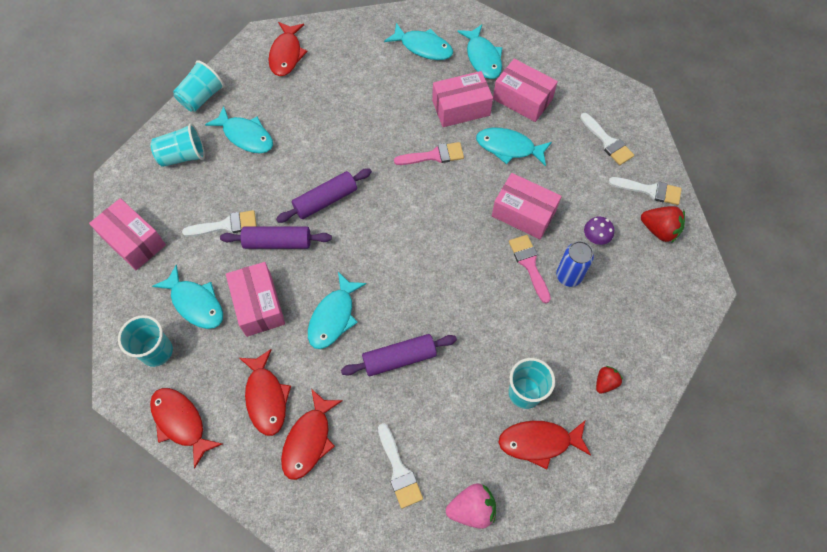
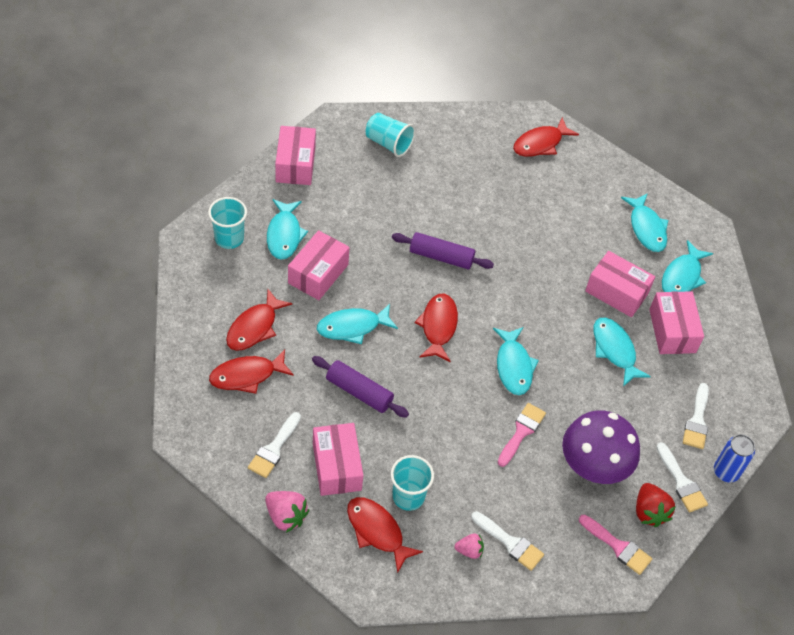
camera: 45 degrees right, 10 degrees down
red fish [150,388,222,469] -> red fish moved to [415,293,458,362]
turquoise cup [173,60,224,112] -> none
white brush [182,210,257,237] -> white brush moved to [471,511,544,571]
turquoise fish [205,106,273,153] -> turquoise fish moved to [493,327,539,395]
purple rolling pin [220,226,332,249] -> none
pink brush [394,142,464,165] -> pink brush moved to [579,514,652,575]
pink box [492,173,562,239] -> pink box moved to [313,423,363,496]
blue can [556,241,594,287] -> blue can moved to [714,434,755,482]
purple mushroom [584,217,614,245] -> purple mushroom [562,410,640,484], size x2.42
red strawberry [596,366,623,394] -> pink strawberry [454,533,484,559]

